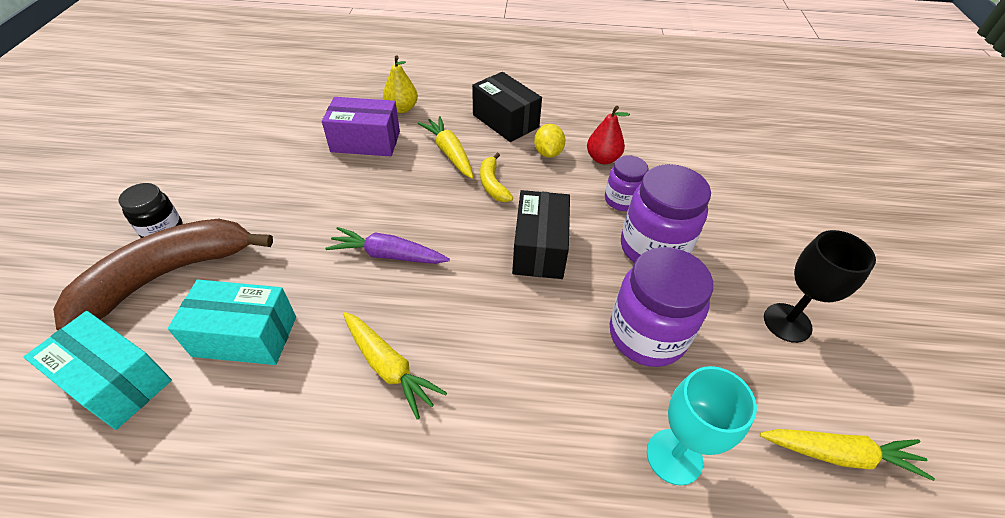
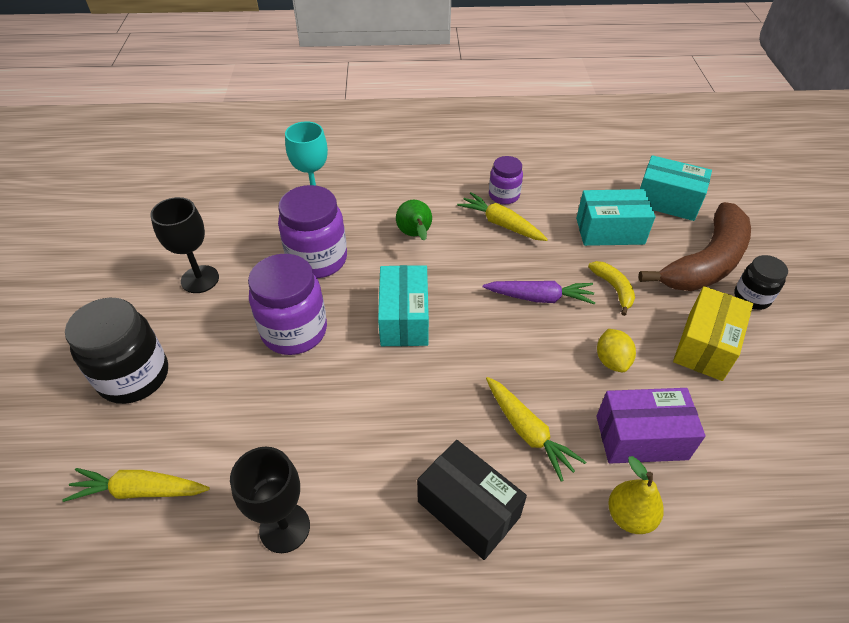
camera: 175 degrees right, 0 degrees up
yellow banana [480,153,513,202] -> yellow banana moved to [588,261,635,316]
black box [512,190,570,279] -> turquoise box [378,265,429,346]
yellow lemon [534,124,566,158] -> yellow lemon moved to [597,329,636,372]
red pear [587,106,630,164] -> none
purple jar [605,156,649,211] -> purple jar moved to [489,156,523,204]
yellow carrot [760,429,935,481] -> yellow carrot moved to [62,468,210,502]
none -> black jar [65,298,168,404]
none -> black goblet [230,447,310,553]
none -> green pear [396,200,432,241]
none -> yellow box [673,286,753,381]

